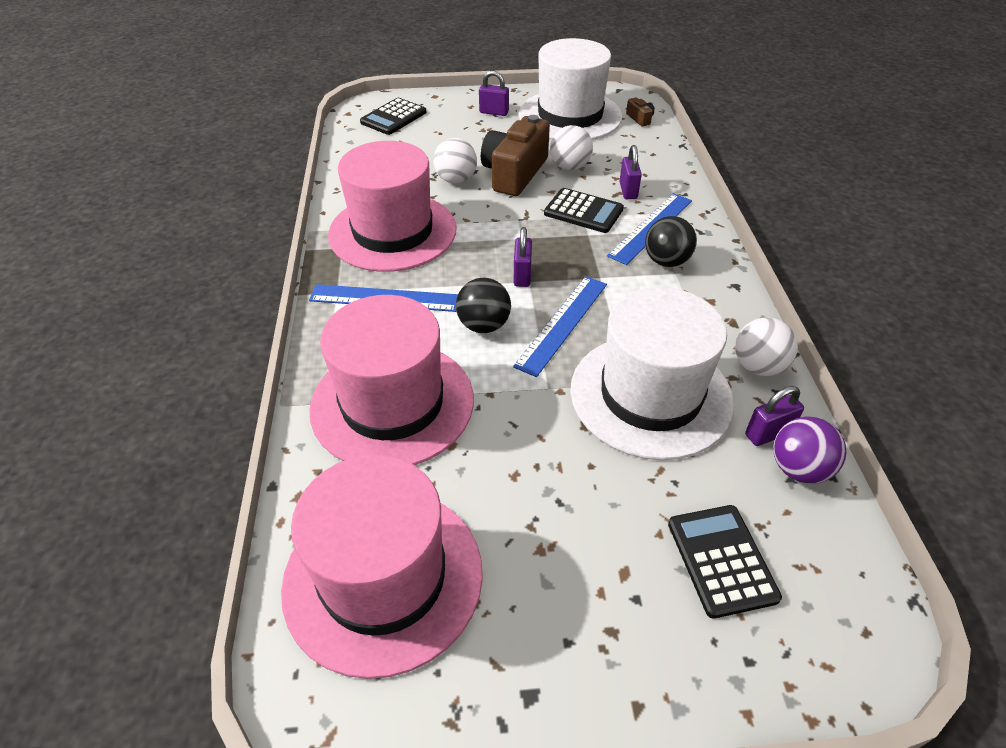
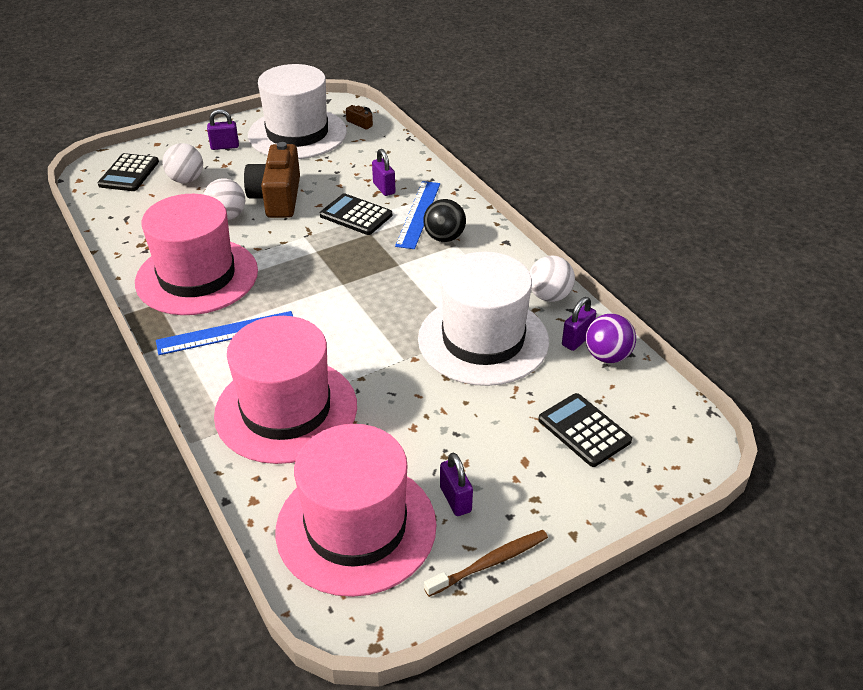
camera: 25 degrees left, 5 degrees down
black ball [456,278,511,333] -> none
blue ruler [513,276,607,377] -> none
purple padlock [514,227,532,287] -> purple padlock moved to [440,453,473,516]
black calculator [544,188,624,233] -> black calculator turned 150 degrees counterclockwise [320,193,392,235]
white ball [550,125,593,170] -> white ball moved to [163,143,203,183]
none -> brown toothbrush [424,530,548,597]

